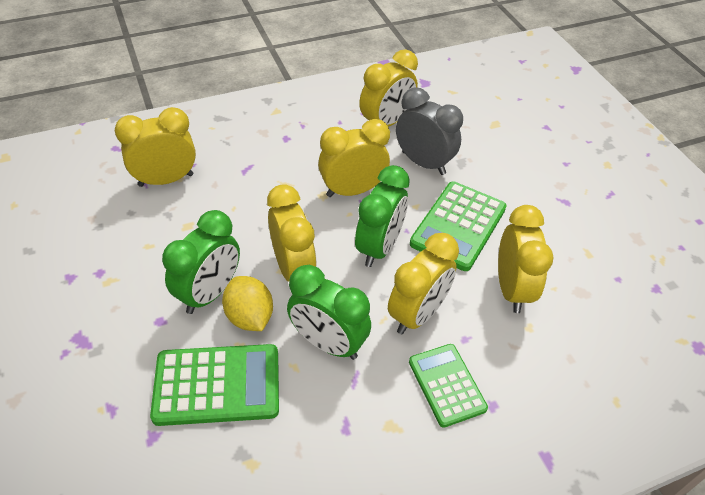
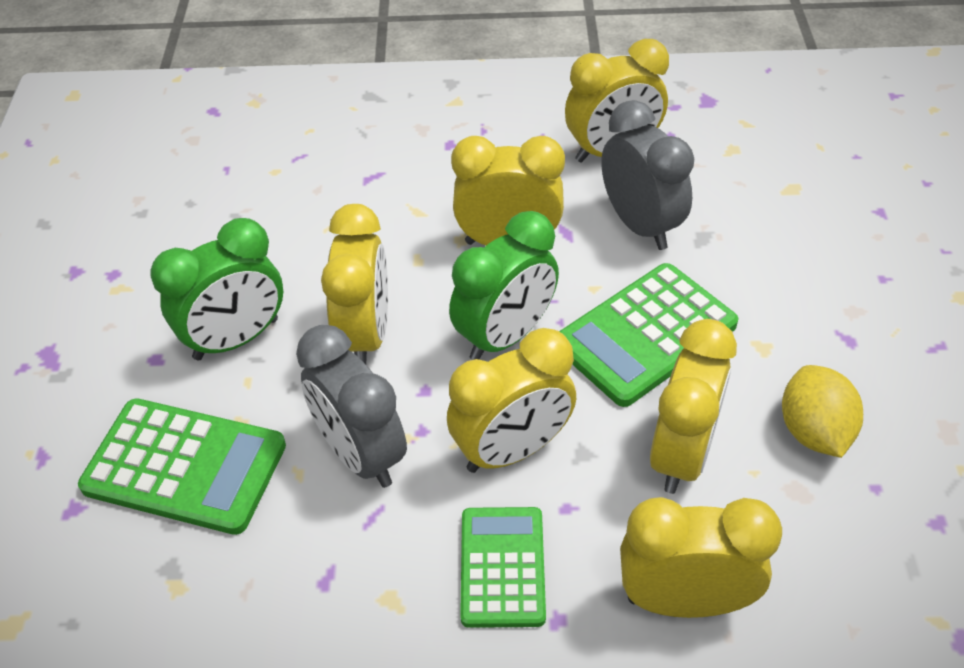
camera: 25 degrees right, 0 degrees up
yellow clock [115,107,196,187] -> yellow clock moved to [620,497,782,618]
yellow lemon [222,276,273,331] -> yellow lemon moved to [782,365,863,458]
green clock [287,265,371,360] -> grey clock [296,325,407,488]

